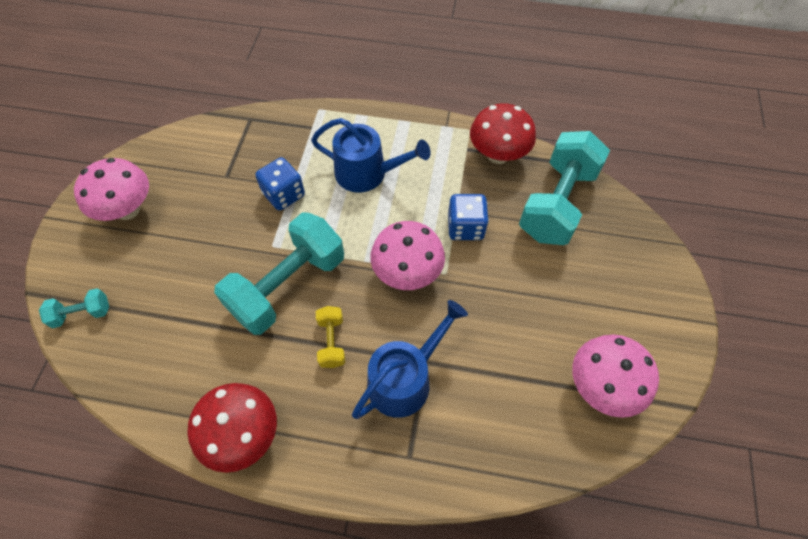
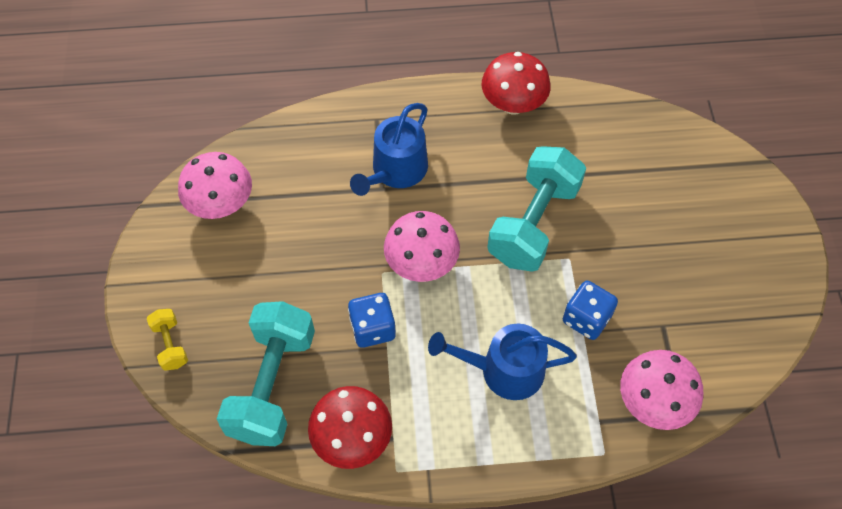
camera: 165 degrees right, 0 degrees up
turquoise dumbbell [39,288,109,328] -> none
pink mushroom [74,158,149,221] -> pink mushroom moved to [620,350,703,430]
yellow dumbbell [316,306,345,368] -> yellow dumbbell moved to [147,309,188,371]

